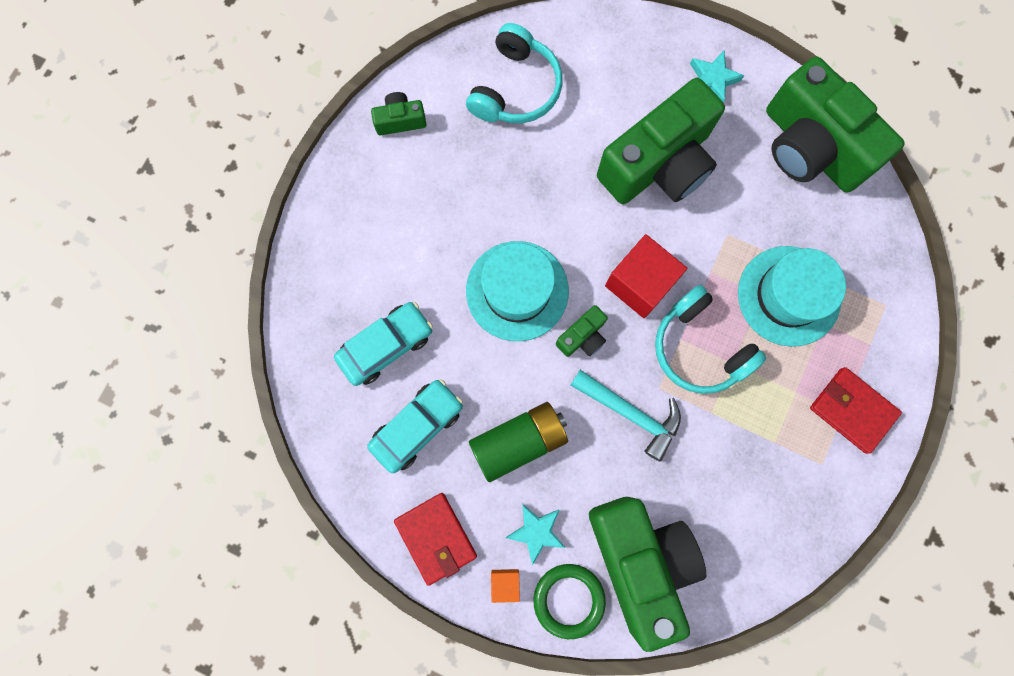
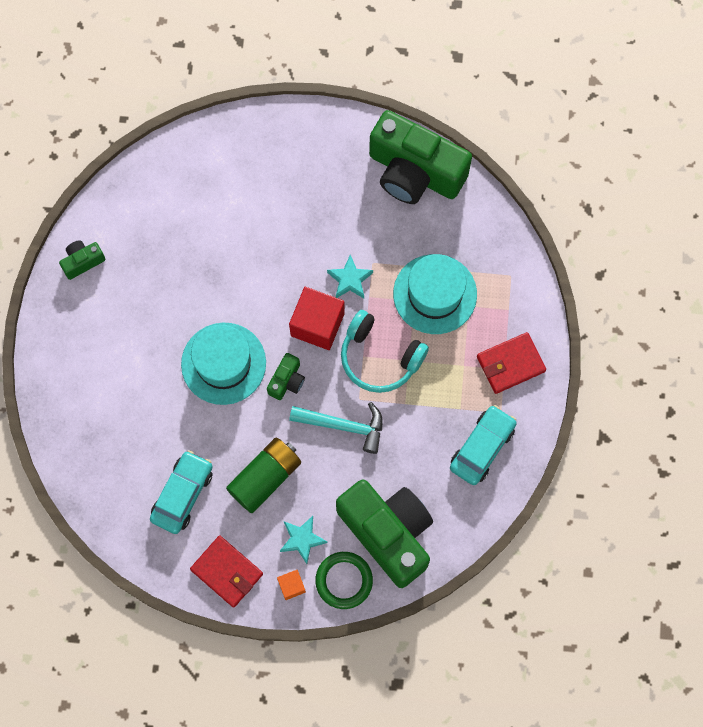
camera: 20 degrees left, 5 degrees down
turquoise car [334,302,433,386] -> turquoise car moved to [450,405,517,485]
turquoise headphones [466,23,562,123] -> none
green camera [597,78,725,204] -> none
turquoise star [690,51,744,102] -> turquoise star moved to [327,255,373,298]
red wallet [810,367,902,454] -> red wallet turned 45 degrees counterclockwise [477,332,546,394]

